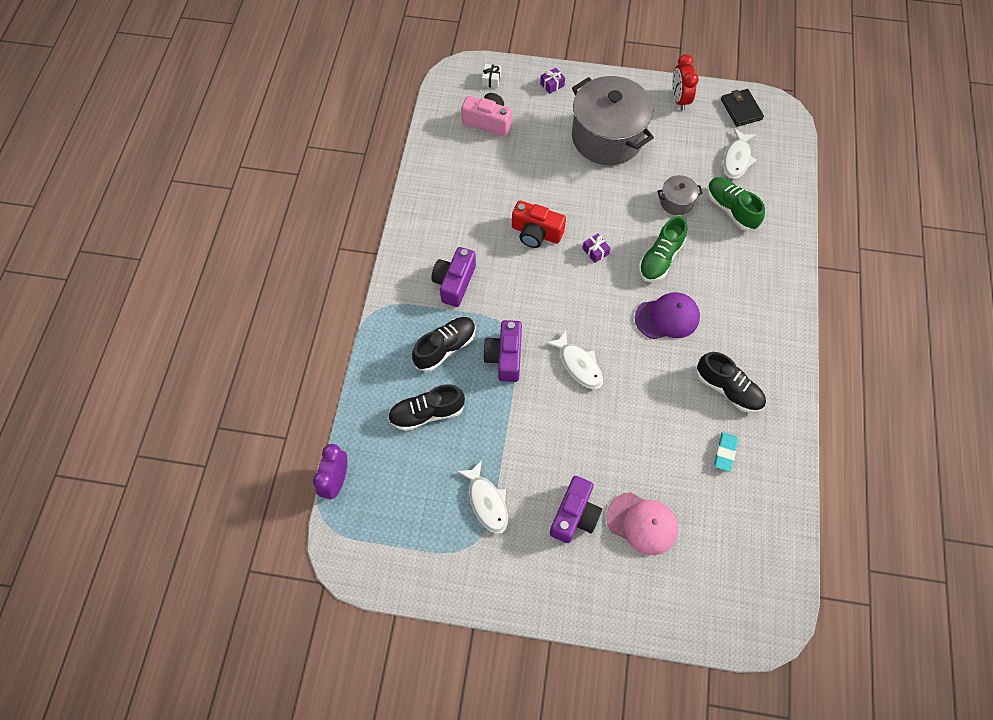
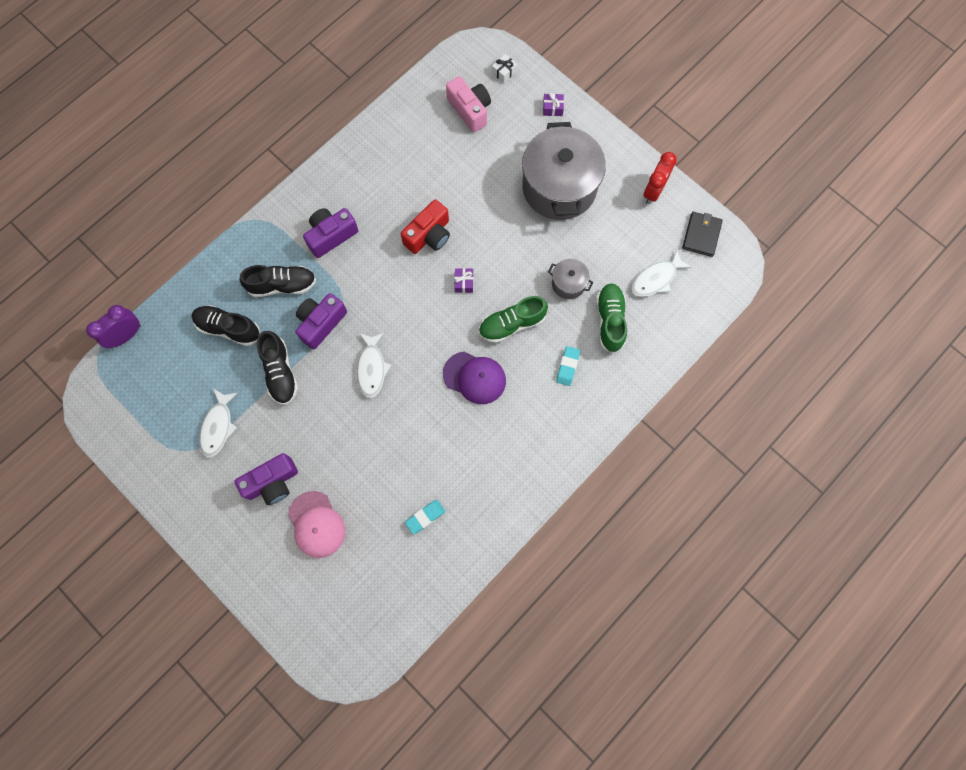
camera: 35 degrees right, 10 degrees up
red camera [512,201,566,248] -> red camera turned 105 degrees counterclockwise [401,199,450,254]
black shoe [696,352,766,413] -> black shoe moved to [257,331,298,405]
none -> turquoise eraser [556,346,580,386]

